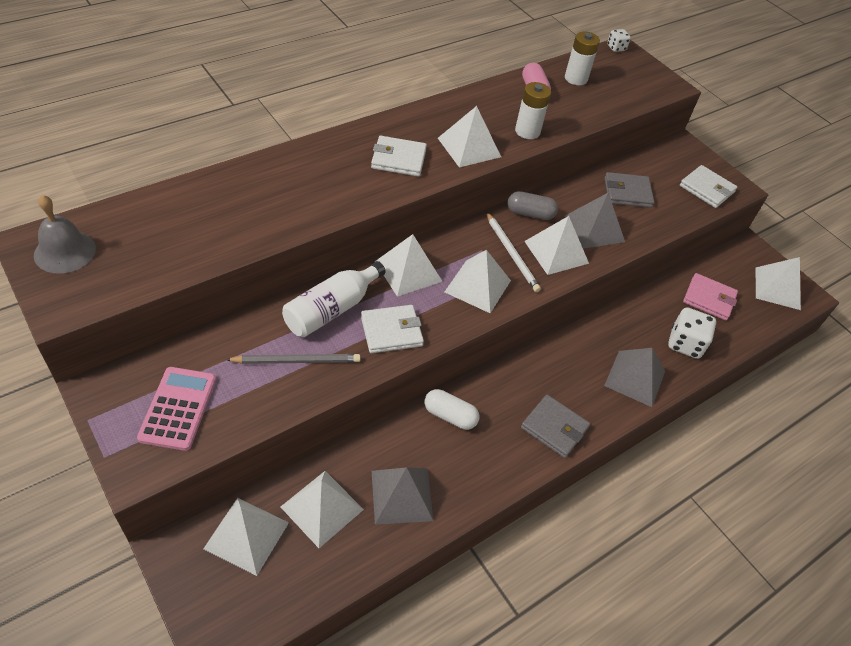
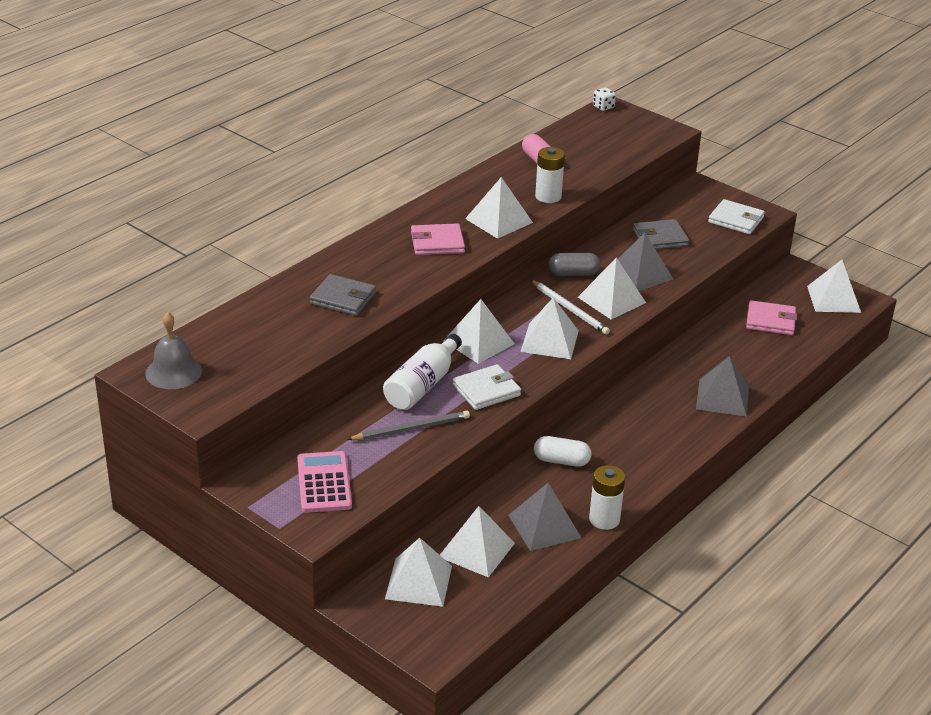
camera: 10 degrees left, 15 degrees down
white wallet [371,136,427,177] -> pink wallet [411,223,465,255]
grey wallet [521,395,590,458] -> grey wallet moved to [310,274,376,316]
white battery [565,32,600,85] -> white battery moved to [589,465,625,530]
white dice [668,307,716,359] -> none

